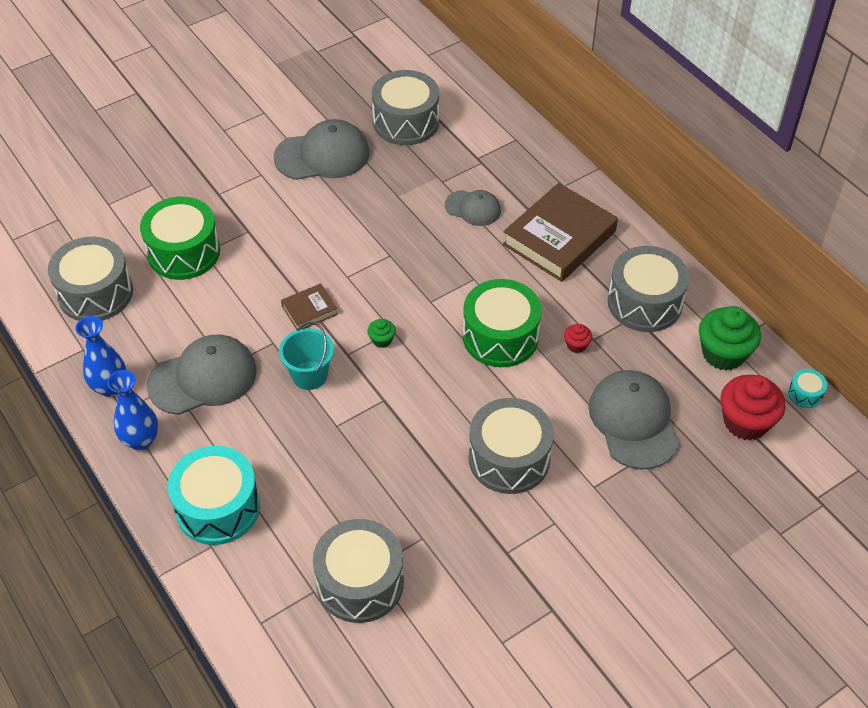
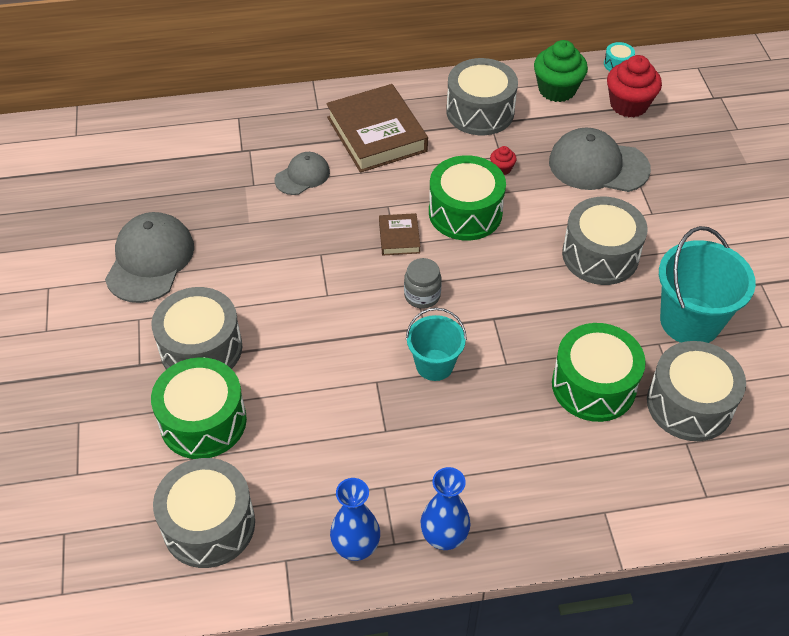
camera: 65 degrees left, 0 degrees up
grey cap [147,334,257,415] -> none
turquoise drum [168,446,260,545] -> none
brown book [281,284,338,330] -> brown book moved to [379,213,420,255]
green cupcake [368,319,396,348] -> grey jar [404,258,442,309]
grey drum [372,70,439,145] -> grey drum moved to [151,287,242,369]
none -> green drum [552,323,646,422]
none -> turquoise bucket [659,226,756,343]

